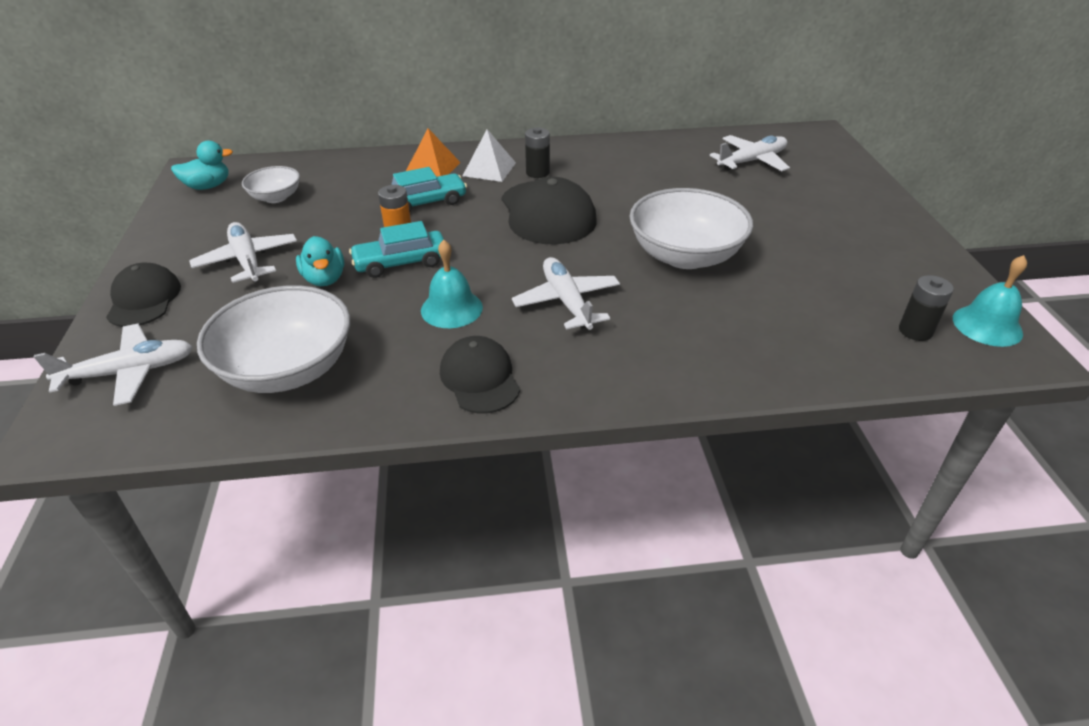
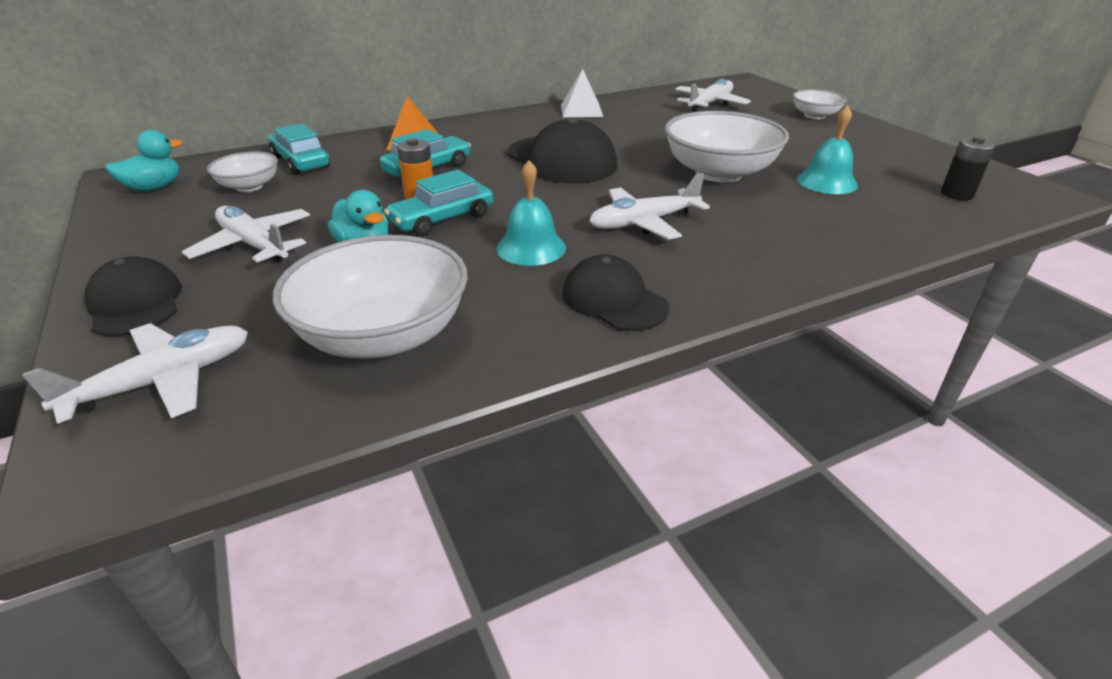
camera: 20 degrees left, 5 degrees down
white pyramid [463,129,516,182] -> white pyramid moved to [561,69,603,117]
white plane [512,257,620,330] -> white plane turned 75 degrees counterclockwise [589,173,710,240]
black battery [525,127,550,178] -> none
turquoise bell [953,255,1027,347] -> turquoise bell moved to [797,105,858,194]
none -> turquoise car [268,123,330,175]
none -> white bowl [793,89,847,119]

